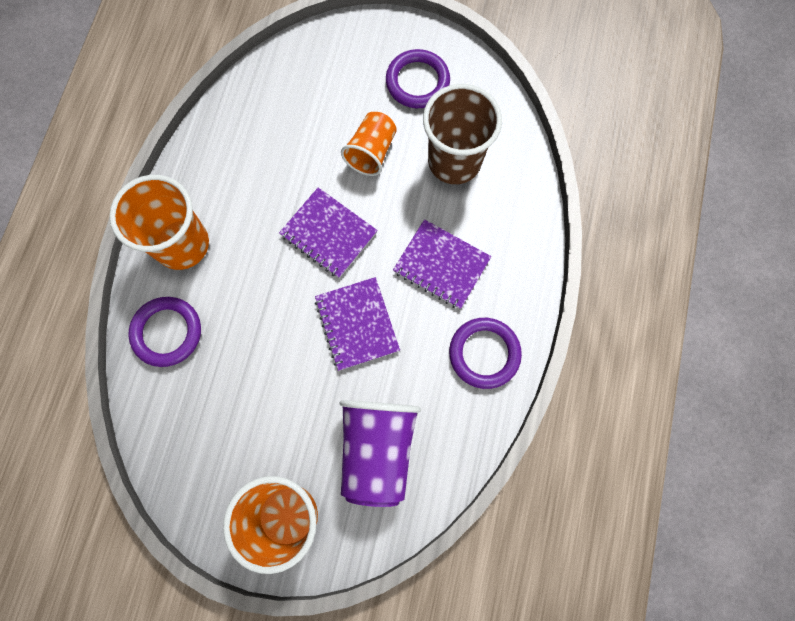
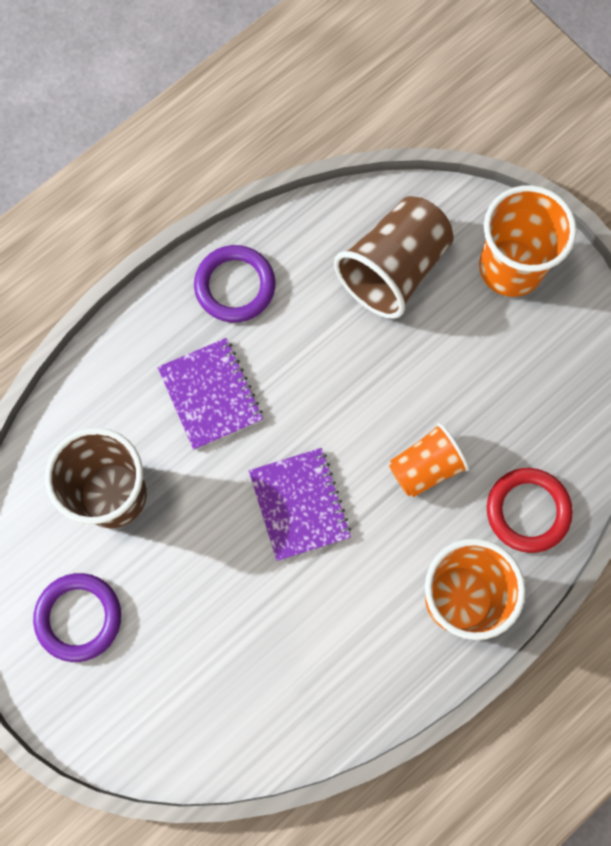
camera: 145 degrees left, 0 degrees up
purple ring [128,297,201,367] -> red ring [487,468,573,553]
purple notebook [315,277,400,371] -> none
purple cup [339,400,421,507] -> brown cup [334,196,454,319]
orange cup [341,112,397,176] -> orange cup moved to [389,423,470,497]

